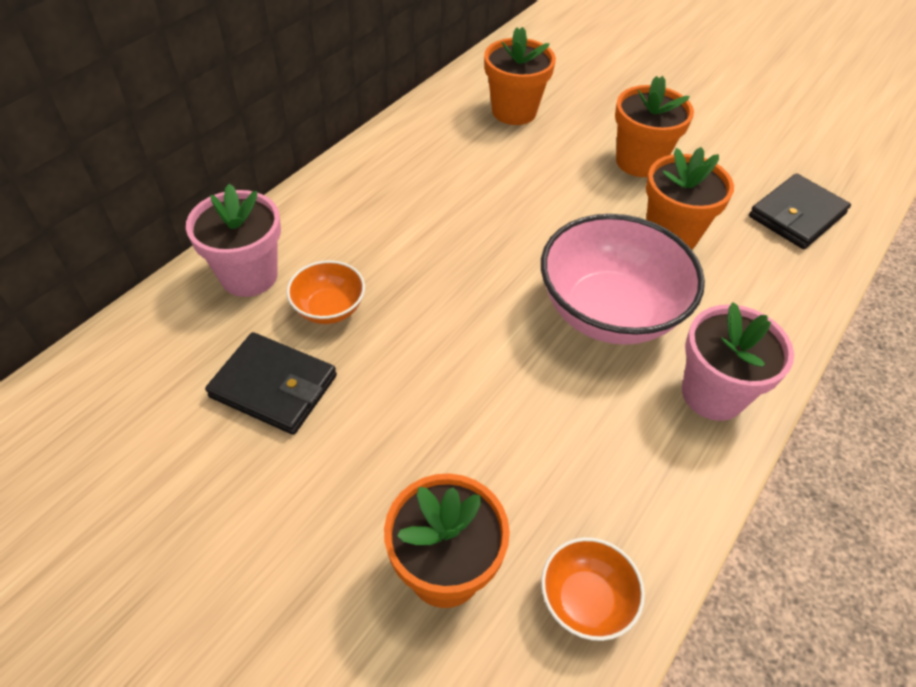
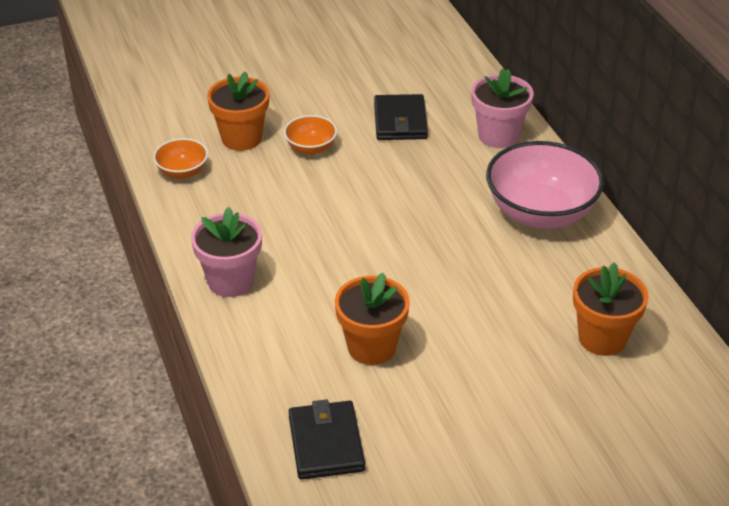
camera: 125 degrees right, 10 degrees down
black wallet [205,332,337,435] -> black wallet turned 60 degrees counterclockwise [374,94,428,140]
orange bowl [287,260,365,324] -> orange bowl moved to [284,115,337,155]
pink bowl [541,214,705,345] -> pink bowl moved to [486,141,604,229]
orange flower pot [615,76,694,177] -> none

